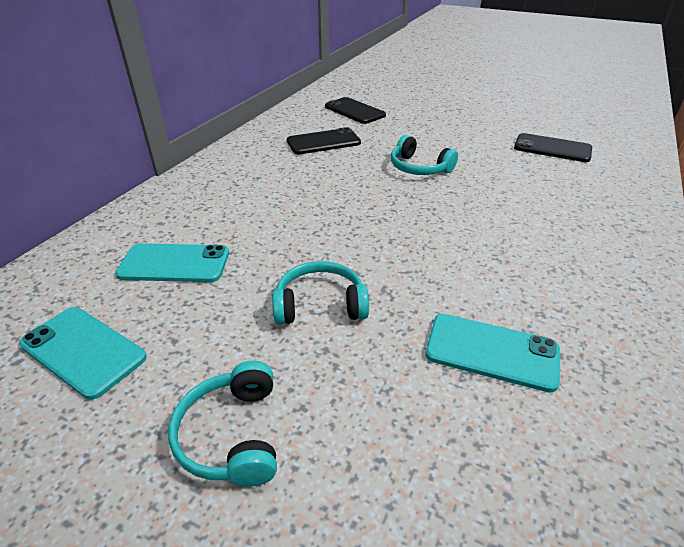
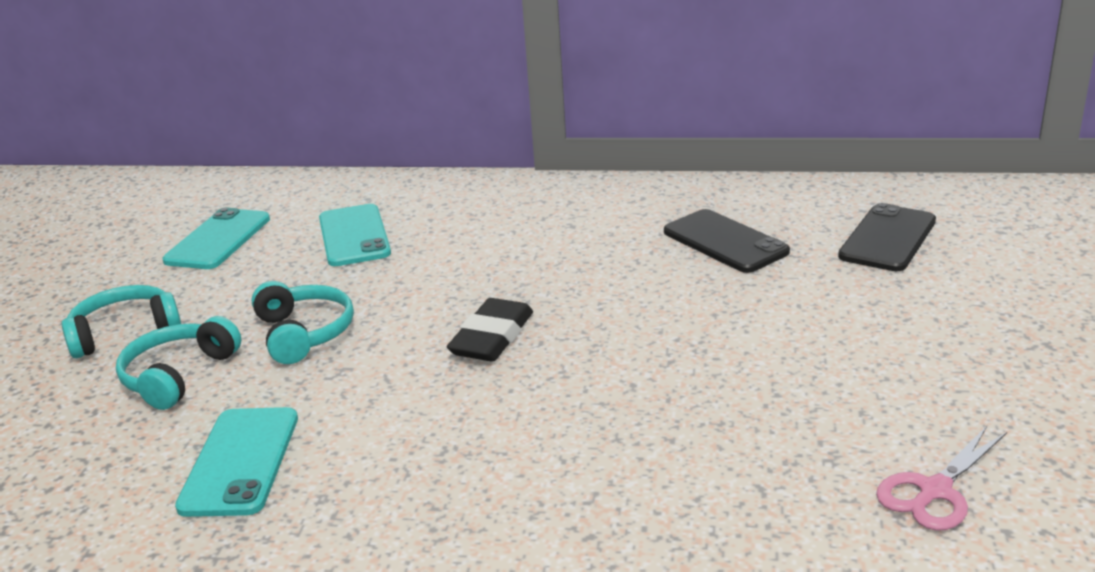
camera: 75 degrees right, 10 degrees down
turquoise headphones [391,135,458,175] -> turquoise headphones moved to [116,316,241,410]
black phone [514,133,592,162] -> pink scissors [876,426,1007,531]
none -> black eraser [447,298,533,361]

